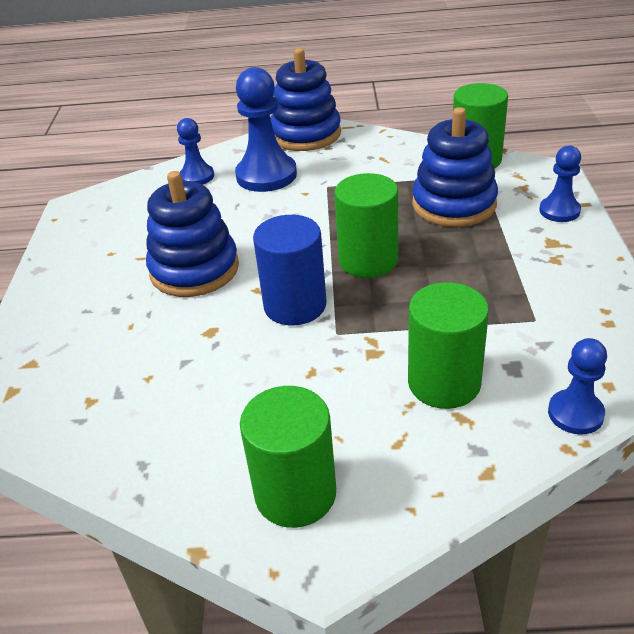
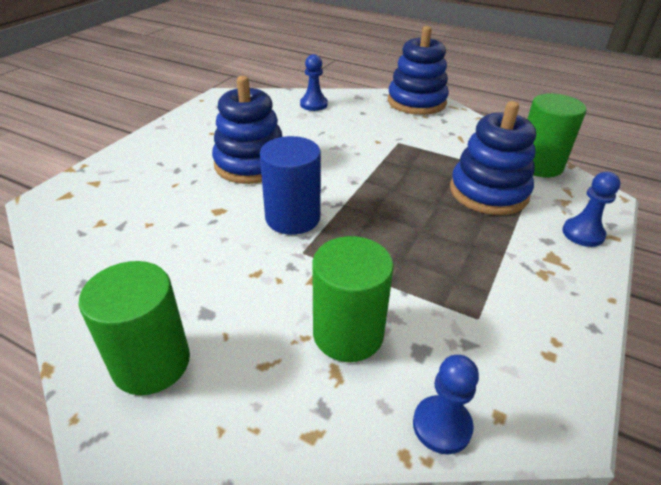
camera: 25 degrees right, 0 degrees up
blue pawn [235,67,297,192] -> none
green cylinder [335,173,398,278] -> none

